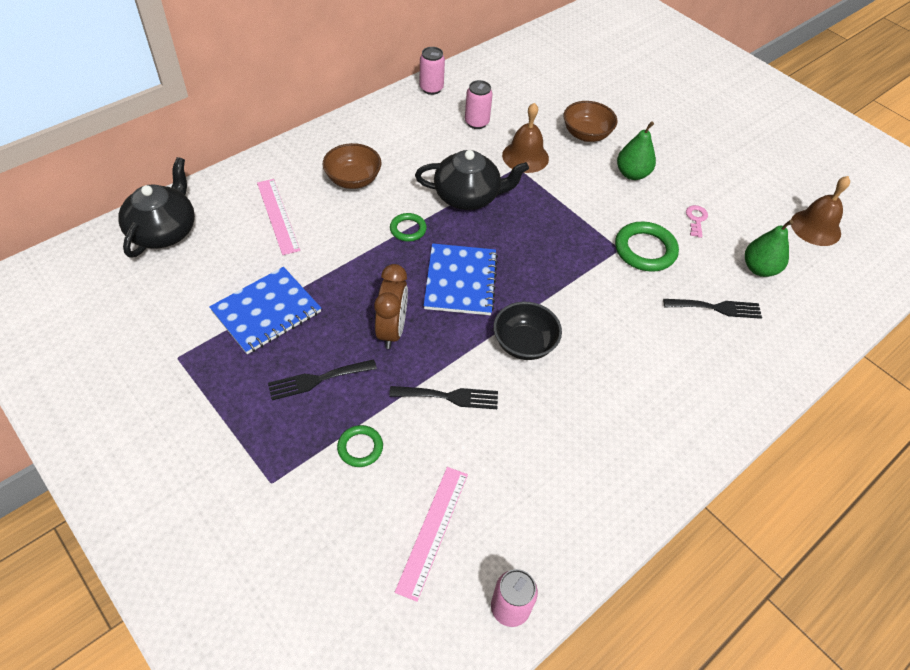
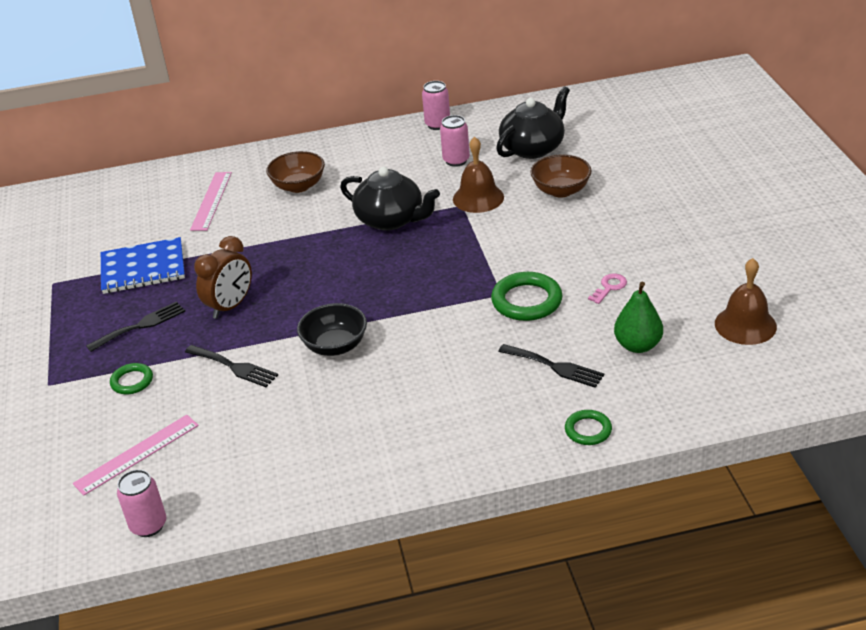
camera: 35 degrees right, 15 degrees down
black teapot [118,157,195,258] -> black teapot moved to [496,86,570,159]
black fork [268,359,377,400] -> black fork turned 135 degrees clockwise [86,301,185,352]
green ring [390,213,427,241] -> green ring moved to [565,410,612,445]
blue notebook [424,243,498,315] -> none
green pear [617,121,656,180] -> none

